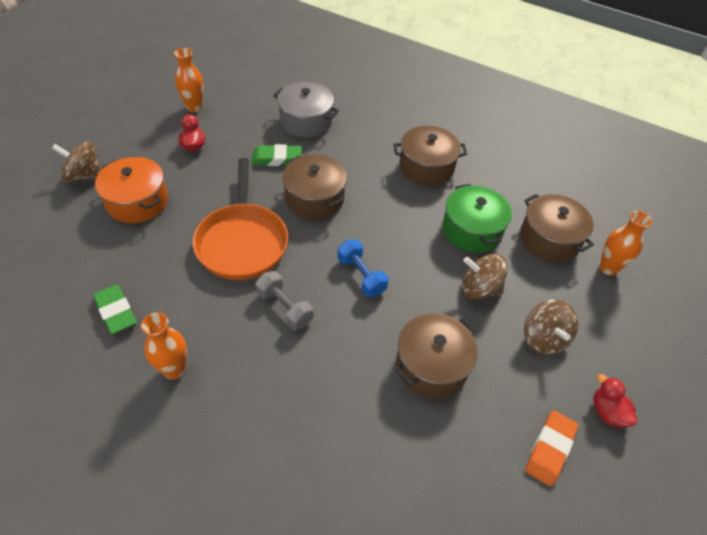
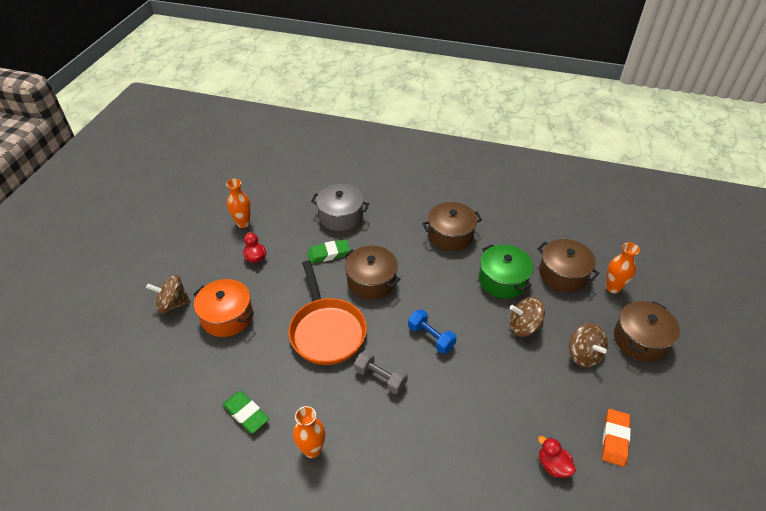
camera: 10 degrees left, 5 degrees down
brown pot [395,313,478,398] -> brown pot moved to [614,301,680,362]
red duck [593,374,637,427] -> red duck moved to [538,436,576,478]

